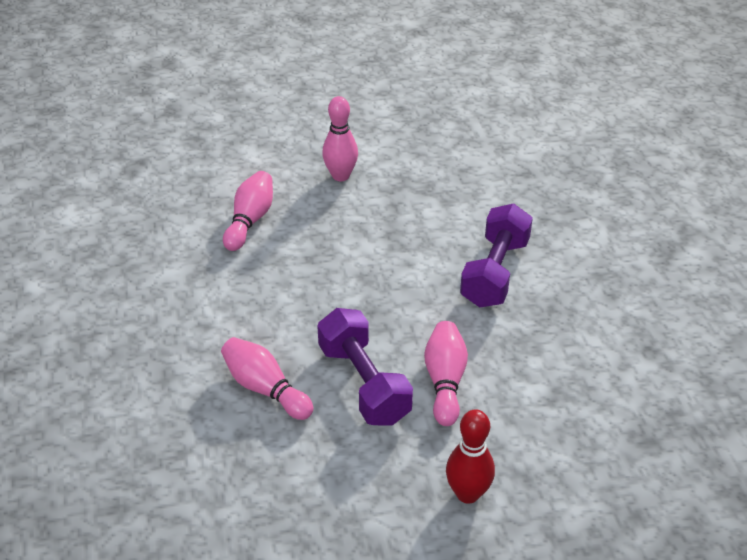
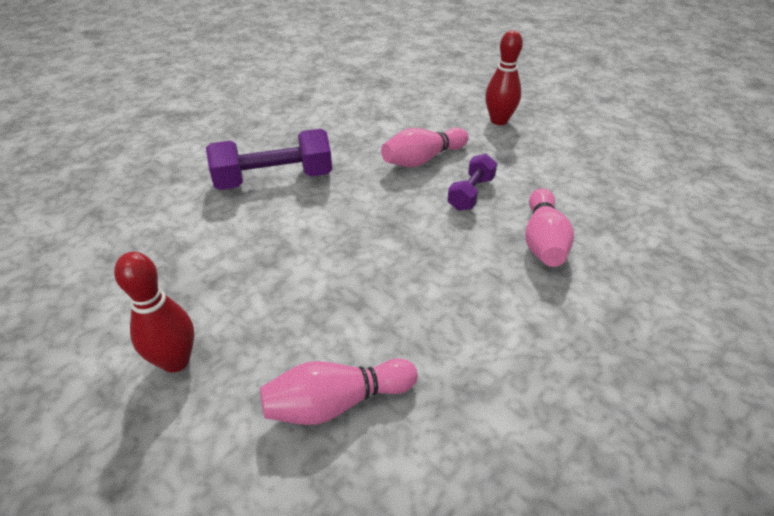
camera: 125 degrees left, 0 degrees up
purple dumbbell [317,308,413,426] -> purple dumbbell [447,154,497,211], size x0.58
pink bowling pin [322,96,358,181] -> red bowling pin [114,252,194,373]

